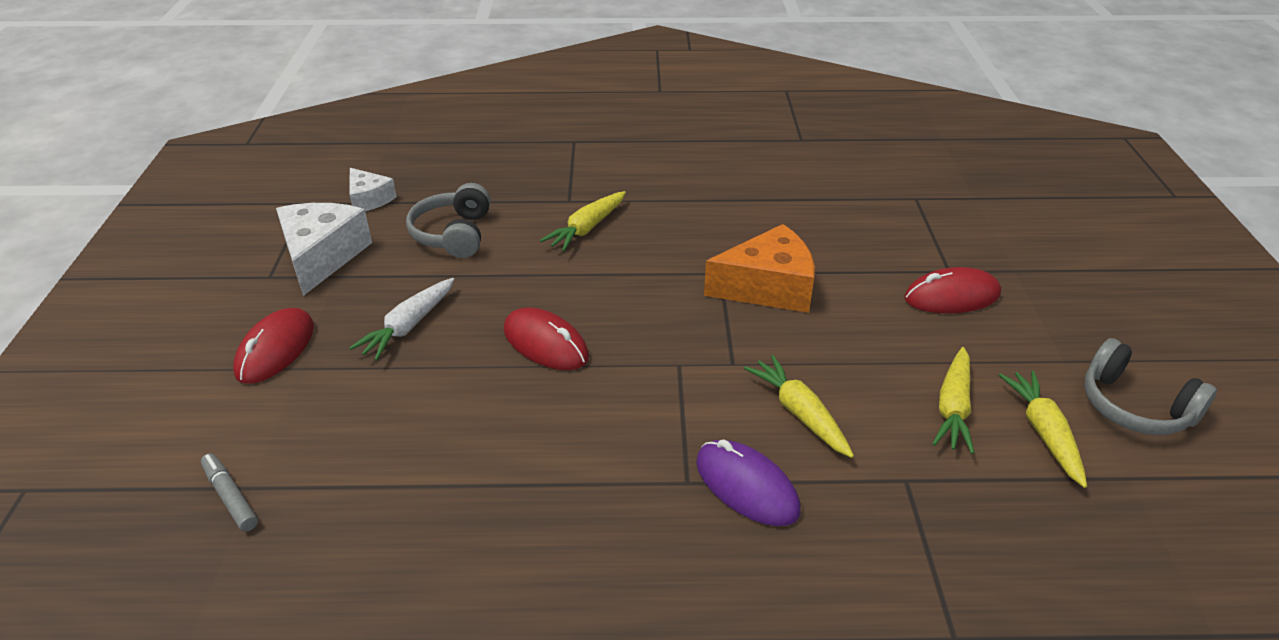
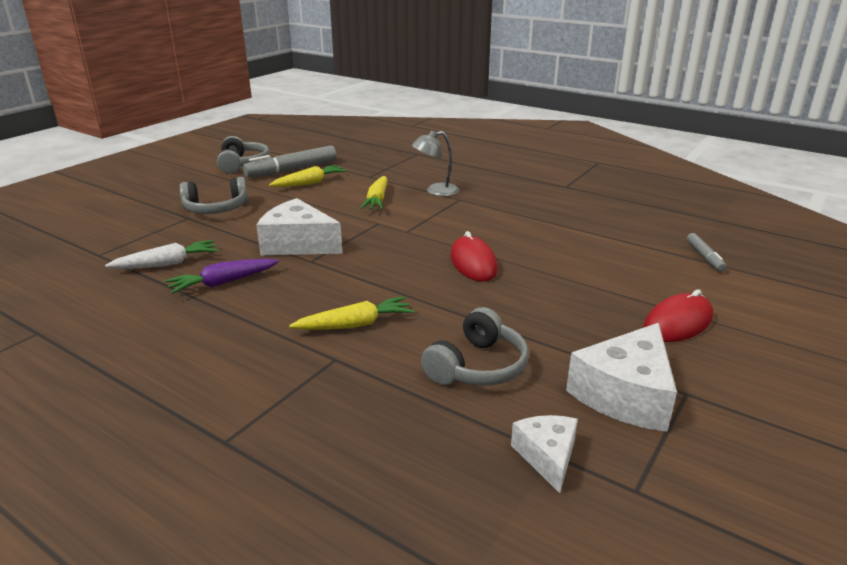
camera: 145 degrees left, 10 degrees down
white carrot [349,278,454,361] -> white carrot moved to [105,240,218,269]
purple mouse [696,439,801,526] -> grey lamp [412,131,459,196]
orange cheese [704,224,815,313] -> white cheese [256,198,343,255]
red mouse [904,267,1001,313] -> grey headphones [179,177,248,214]
yellow carrot [999,371,1087,488] -> grey marker [243,146,337,178]
none -> purple carrot [165,259,279,294]

